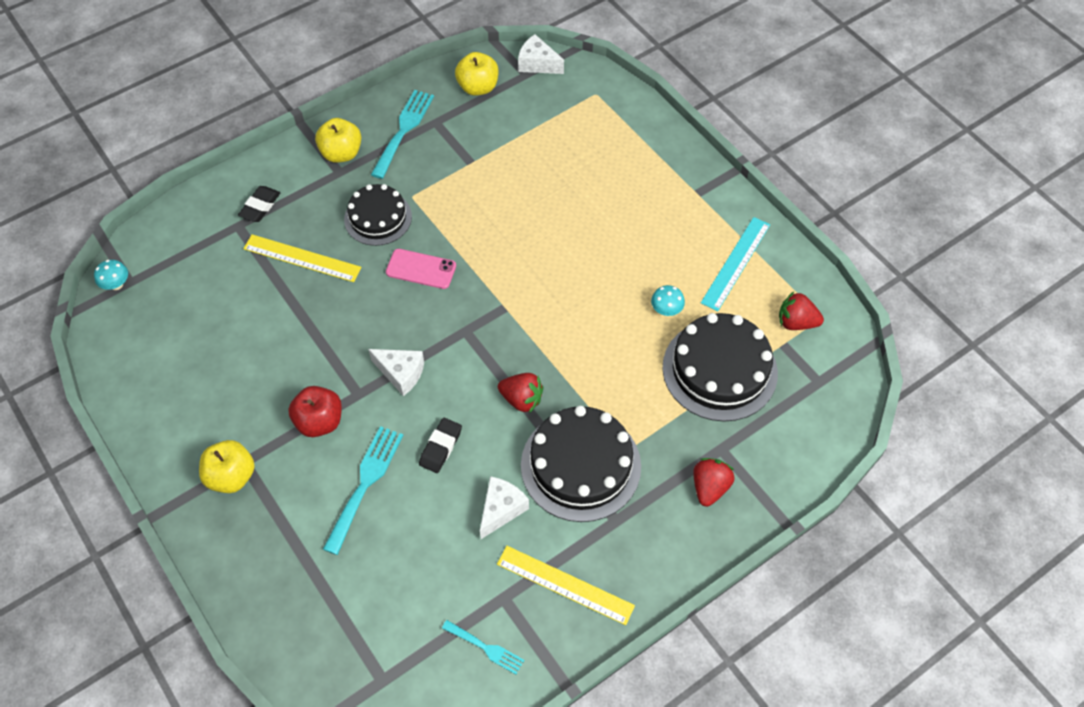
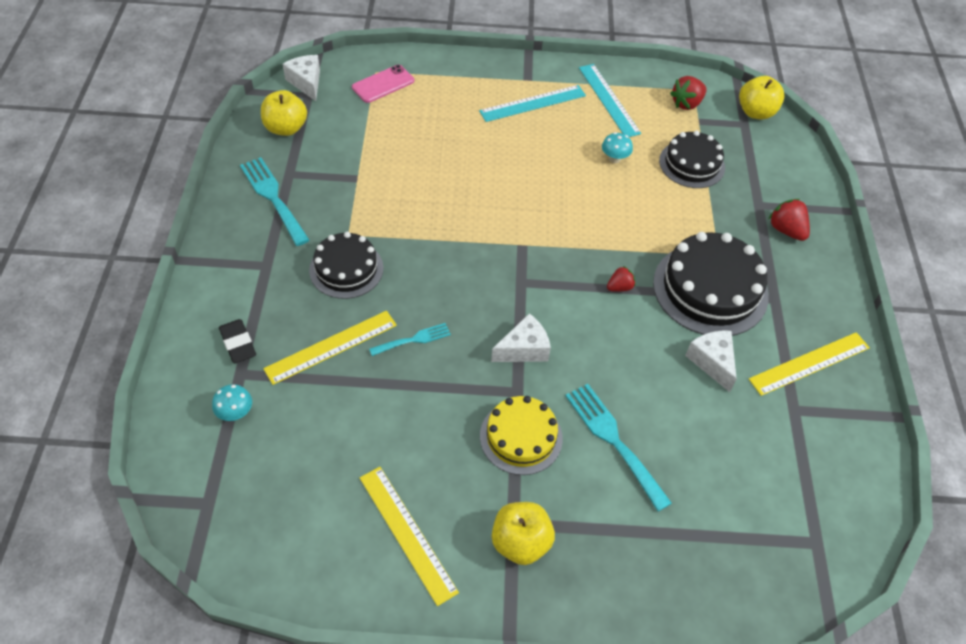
camera: 55 degrees left, 5 degrees down
turquoise mushroom [94,260,128,290] -> turquoise mushroom moved to [212,384,252,421]
red apple [288,386,342,437] -> yellow cake [480,396,563,475]
yellow apple [315,118,362,163] -> yellow apple moved to [739,76,785,119]
pink phone [386,249,456,289] -> pink phone moved to [352,65,414,103]
black eraser [419,418,462,473] -> none
turquoise fork [442,620,524,674] -> turquoise fork moved to [369,323,451,356]
red strawberry [498,373,544,413] -> red strawberry [607,266,636,292], size x0.64
white cheese [518,34,564,74] -> white cheese turned 90 degrees clockwise [283,55,320,101]
black cake [662,313,778,421] -> black cake [659,131,725,188], size x0.64
none -> yellow ruler [360,467,459,606]
none -> turquoise ruler [479,85,586,122]

